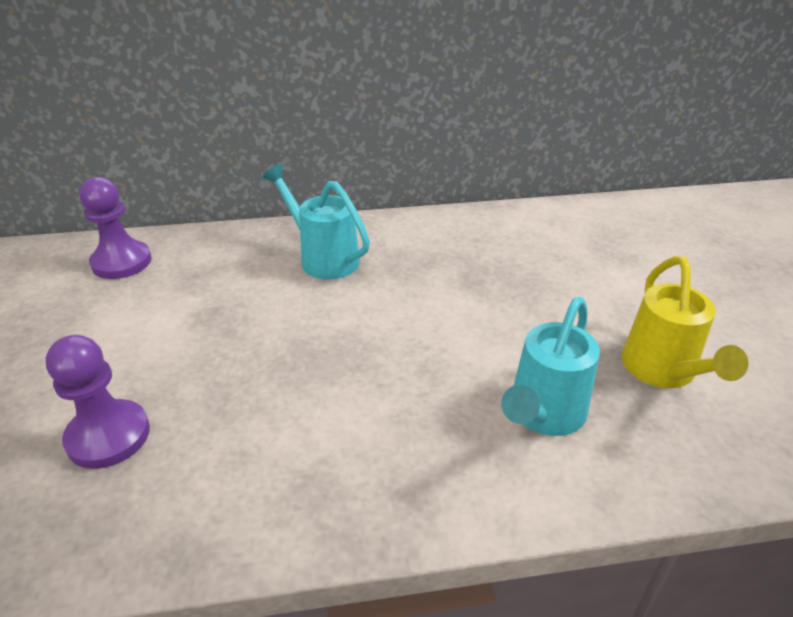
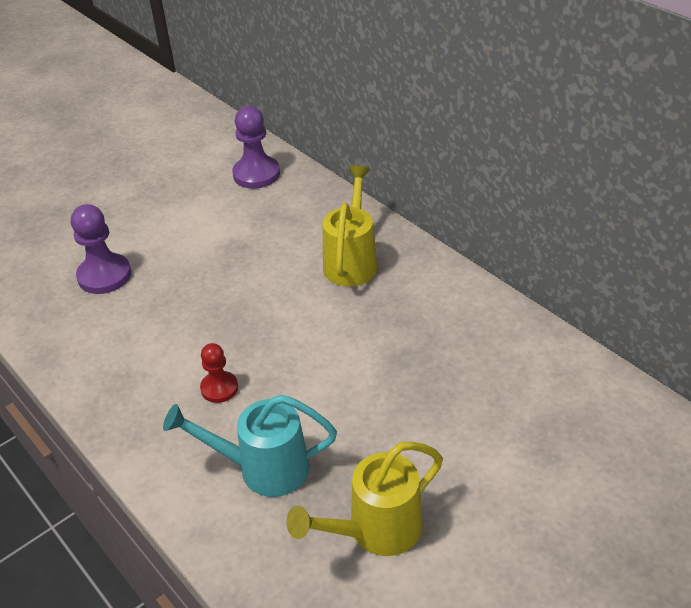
camera: 60 degrees right, 5 degrees up
turquoise watering can [263,164,370,279] -> yellow watering can [323,165,377,286]
none -> red pawn [200,343,238,403]

